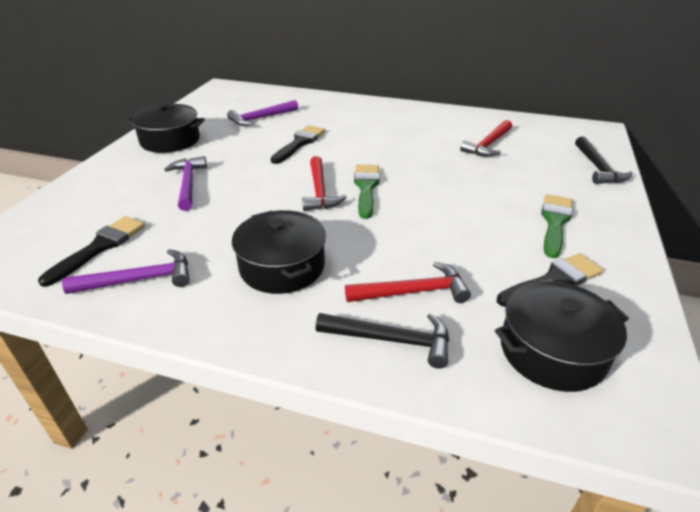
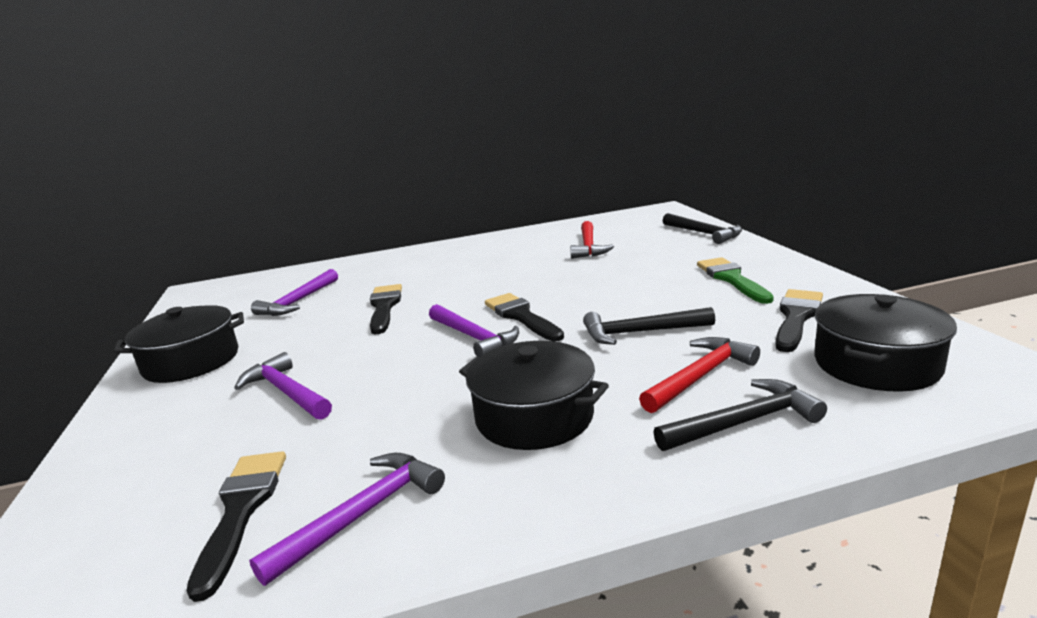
camera: 30 degrees left, 15 degrees down
red hammer [302,156,347,211] -> purple hammer [429,304,519,357]
green brush [354,165,380,219] -> black brush [485,293,564,341]
none -> black hammer [583,307,715,345]

